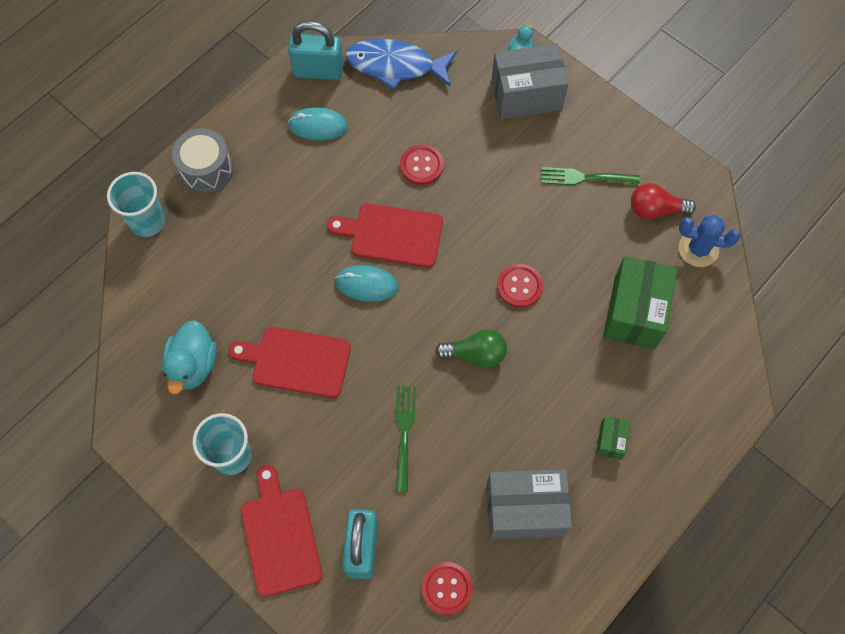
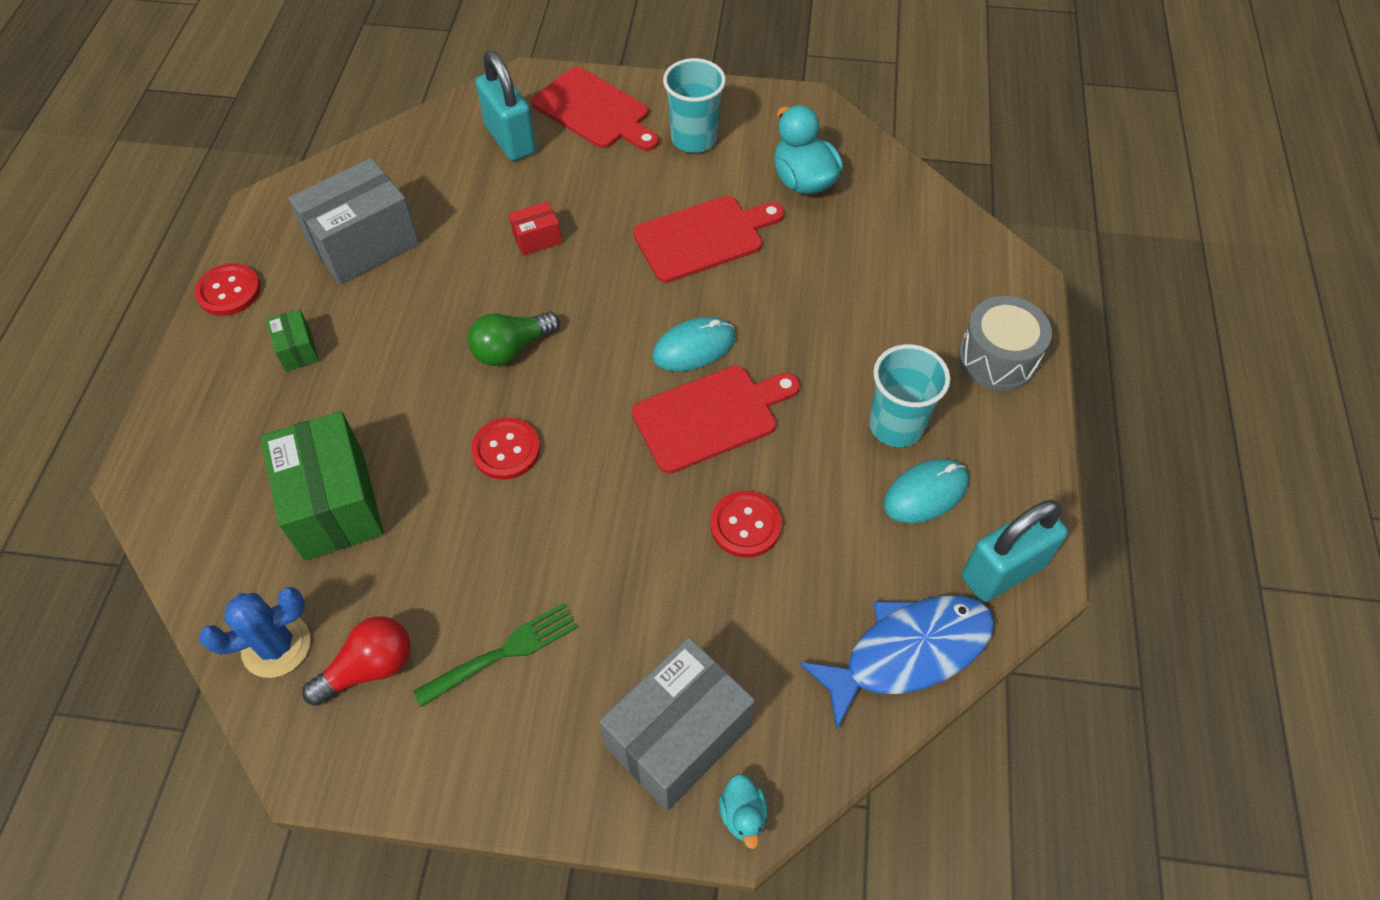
camera: 145 degrees right, 10 degrees down
turquoise cup [107,172,166,237] -> turquoise cup moved to [869,344,950,447]
green fork [395,386,416,492] -> red box [509,201,562,256]
red button [421,562,473,615] -> red button moved to [195,263,261,316]

